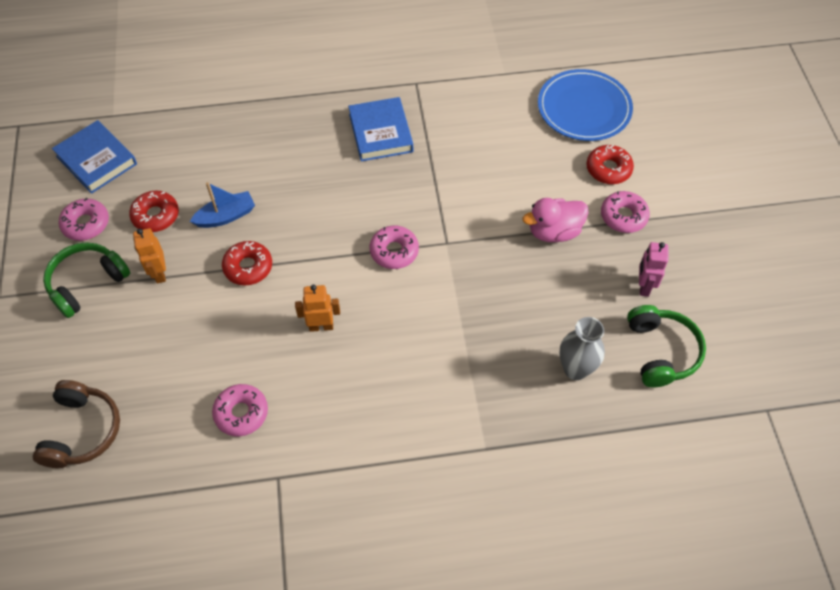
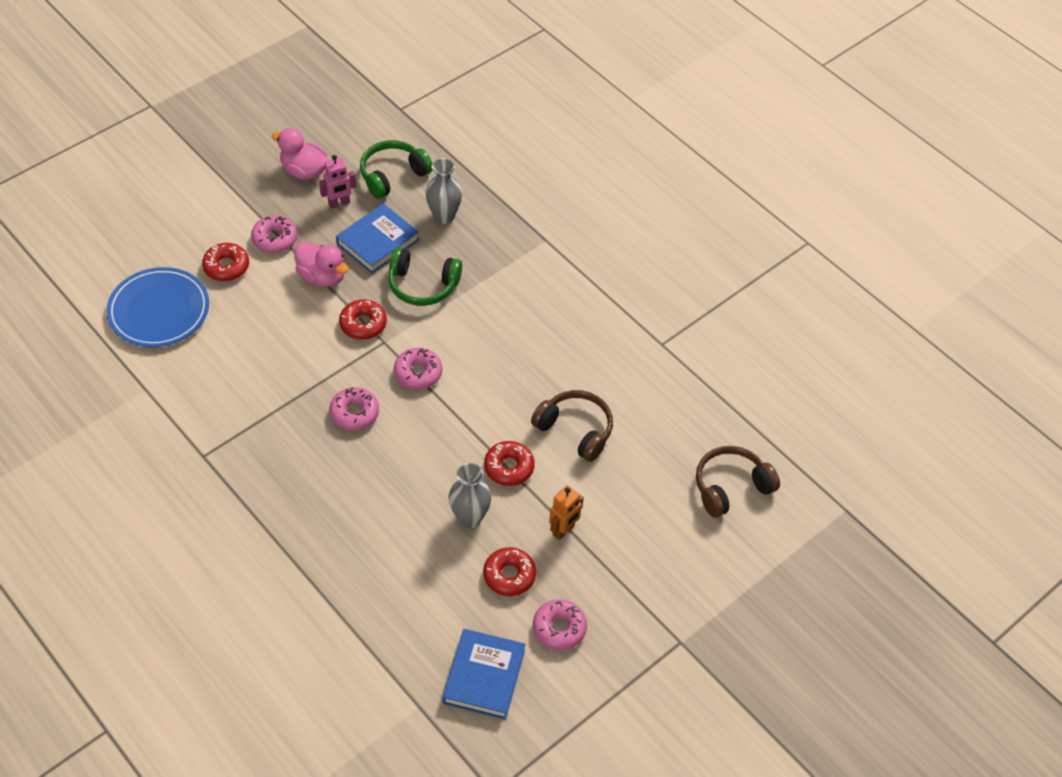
camera: 125 degrees left, 5 degrees down
green headphones [43,242,130,318] -> green headphones moved to [388,247,462,306]
blue boat [190,182,255,228] -> grey vase [449,463,491,528]
pink donut [212,384,268,436] -> pink donut moved to [329,387,379,430]
orange robot [295,285,340,332] -> none
blue book [348,97,413,161] -> blue book moved to [336,203,419,274]
none -> pink duck [272,128,328,180]
none -> red donut [339,299,387,340]
none -> brown headphones [531,390,613,462]

